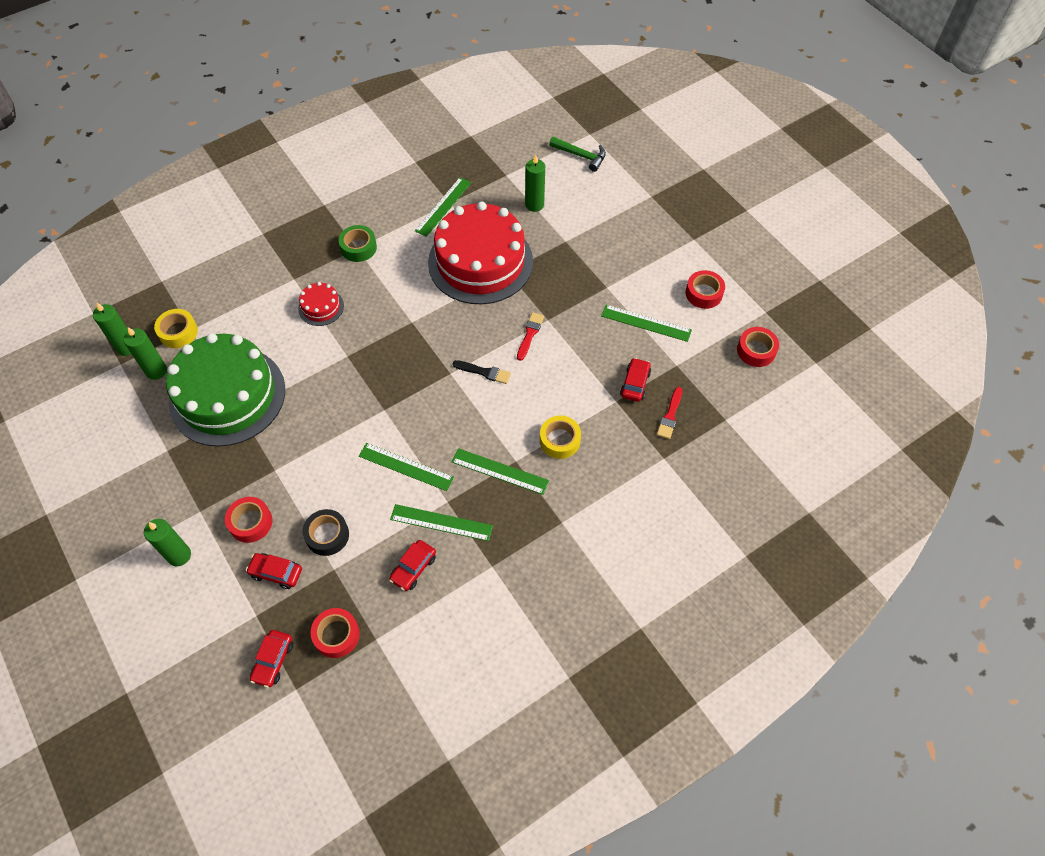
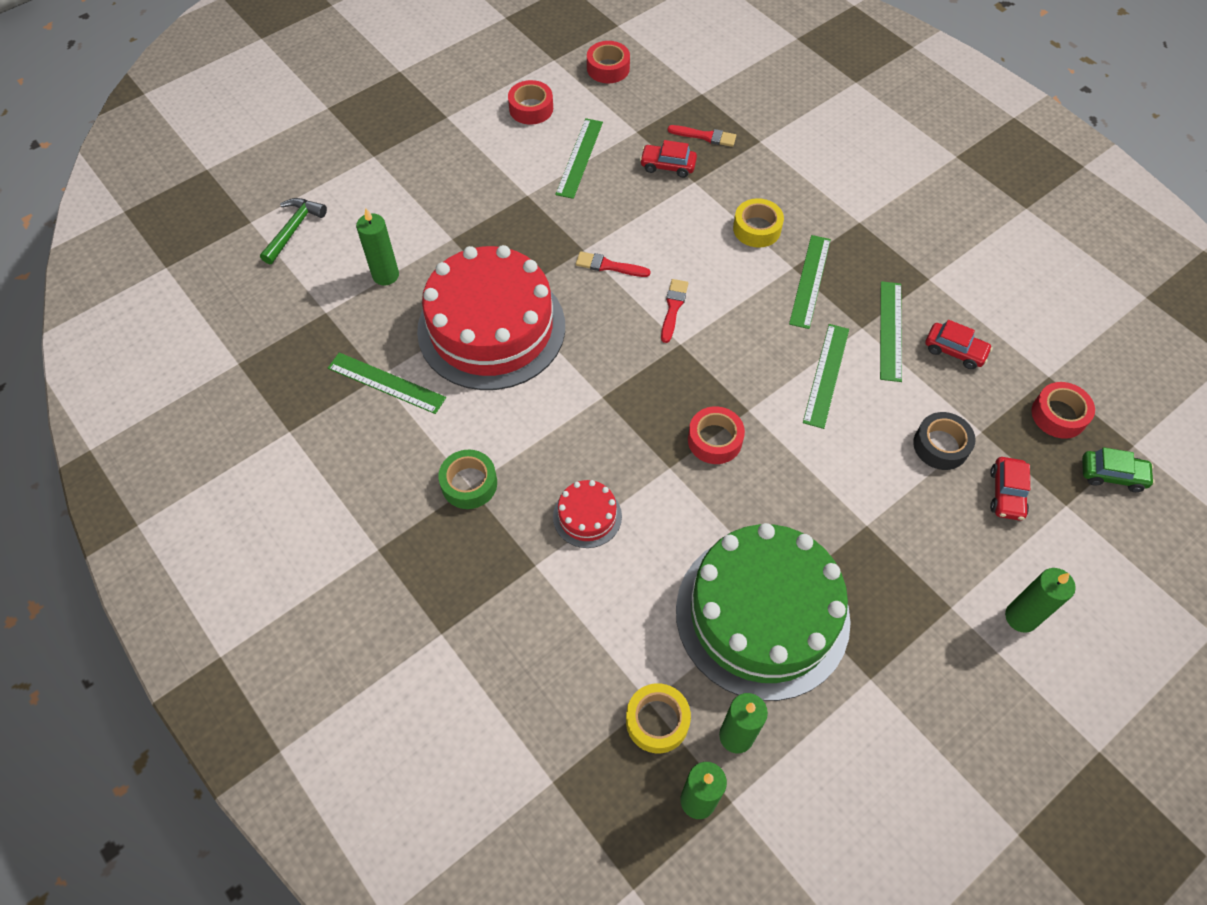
camera: 95 degrees left, 0 degrees up
red tape [225,497,272,543] -> red tape moved to [688,406,745,464]
red car [250,630,293,688] -> green car [1082,447,1155,492]
black brush [453,360,511,384] -> red brush [661,279,688,343]

